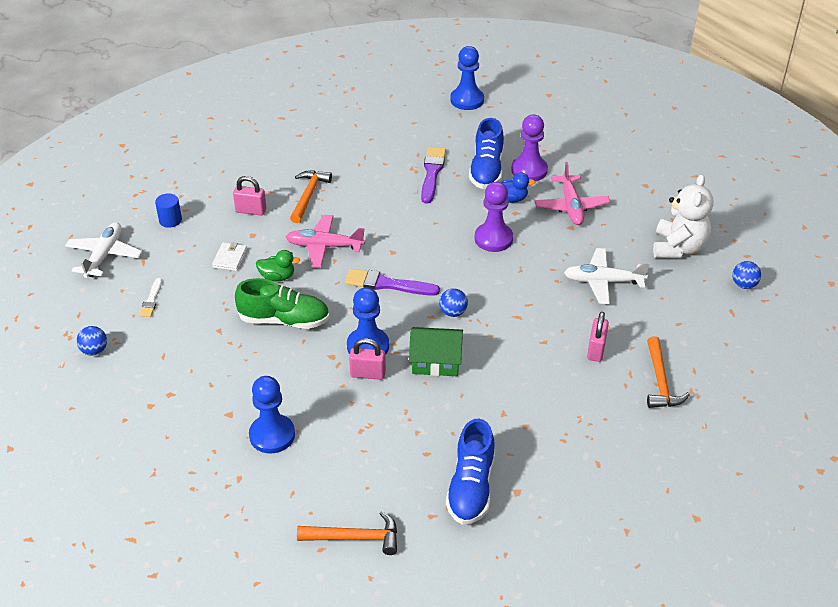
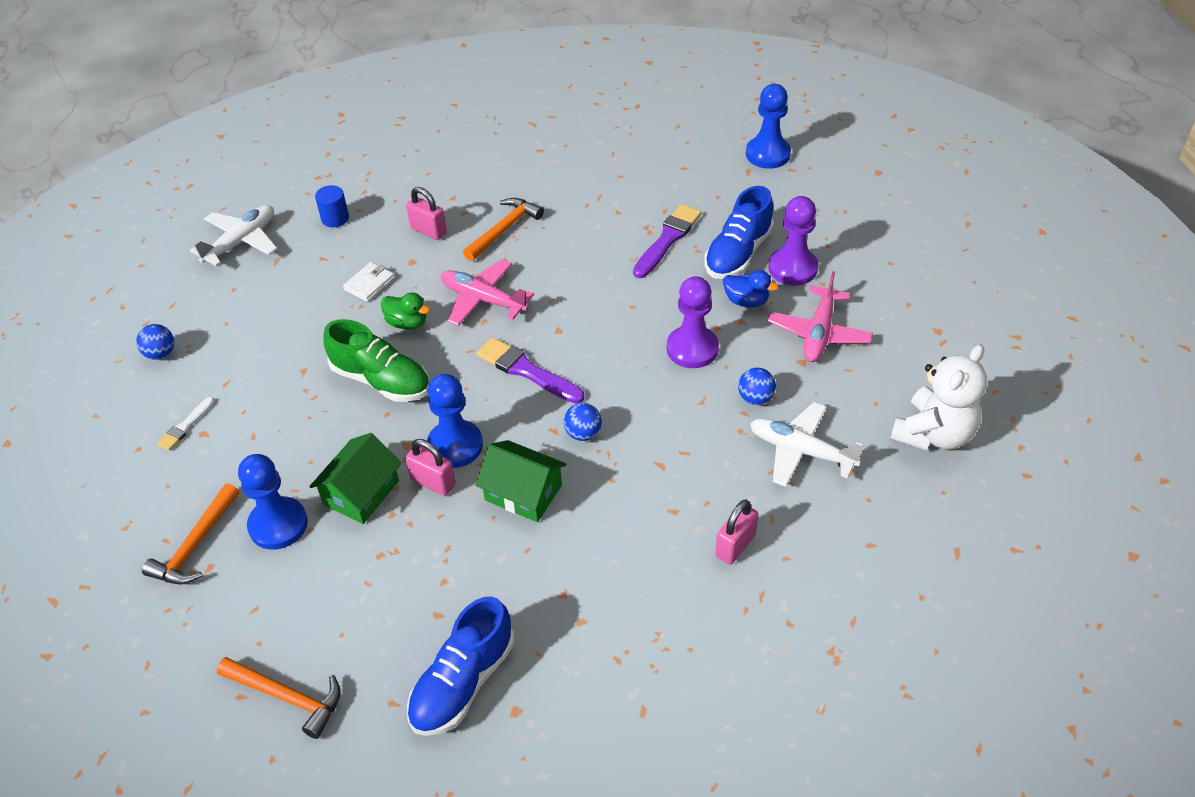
camera: 25 degrees right, 5 degrees up
white brush [139,278,162,317] -> white brush moved to [157,397,215,451]
orange hammer [647,336,690,408] -> orange hammer moved to [142,483,239,584]
blue ball [732,261,761,289] -> blue ball moved to [738,368,776,405]
none -> green house [309,433,402,524]

